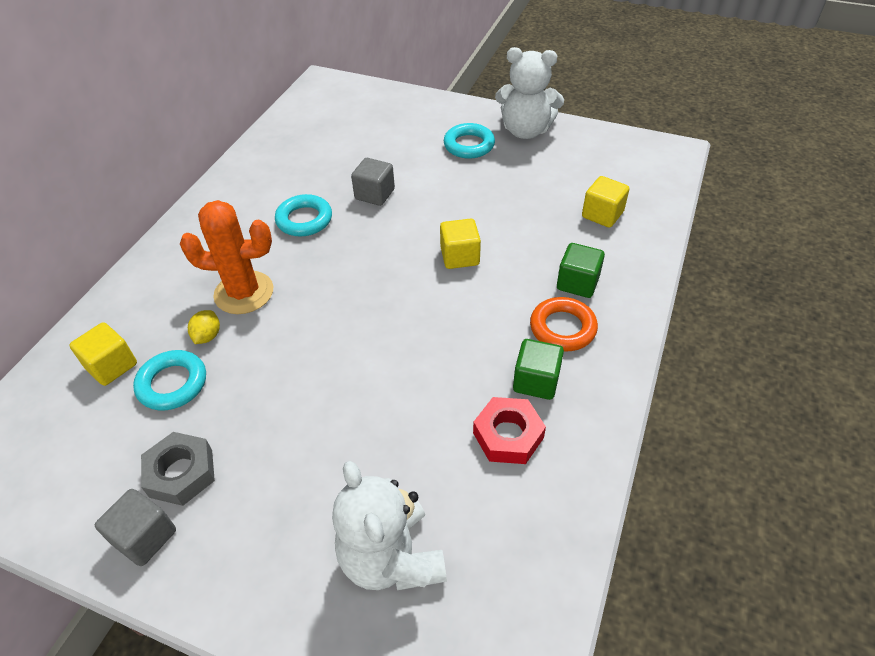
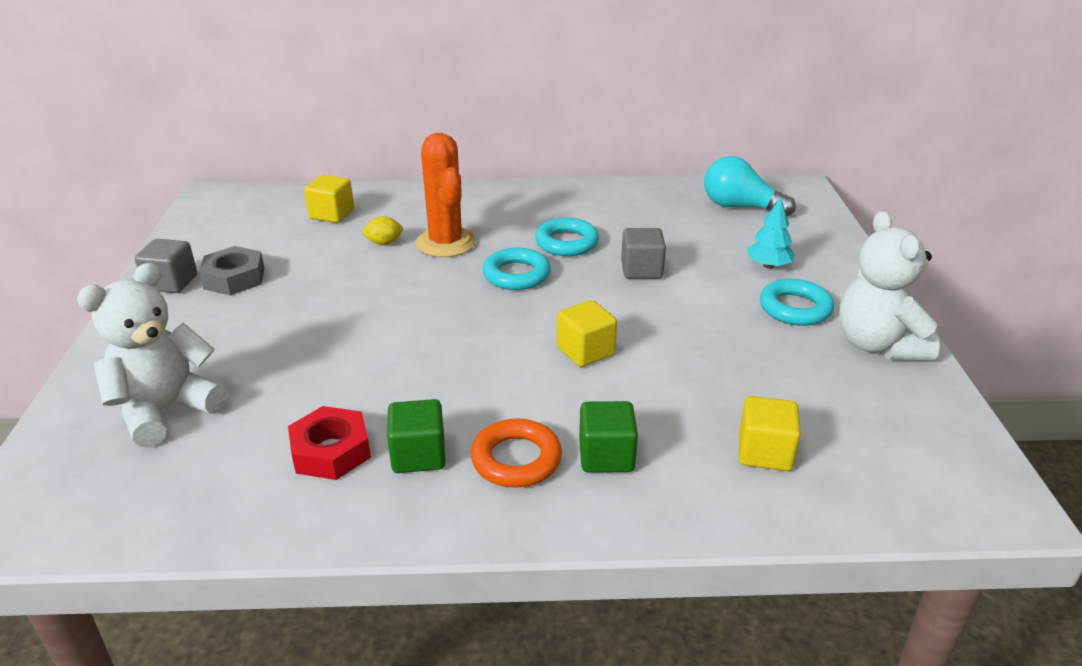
camera: 65 degrees right, 15 degrees down
turquoise ring [133,350,206,410] -> turquoise ring moved to [483,248,551,290]
none -> turquoise light bulb [704,156,796,216]
none -> turquoise tree [747,197,795,269]

